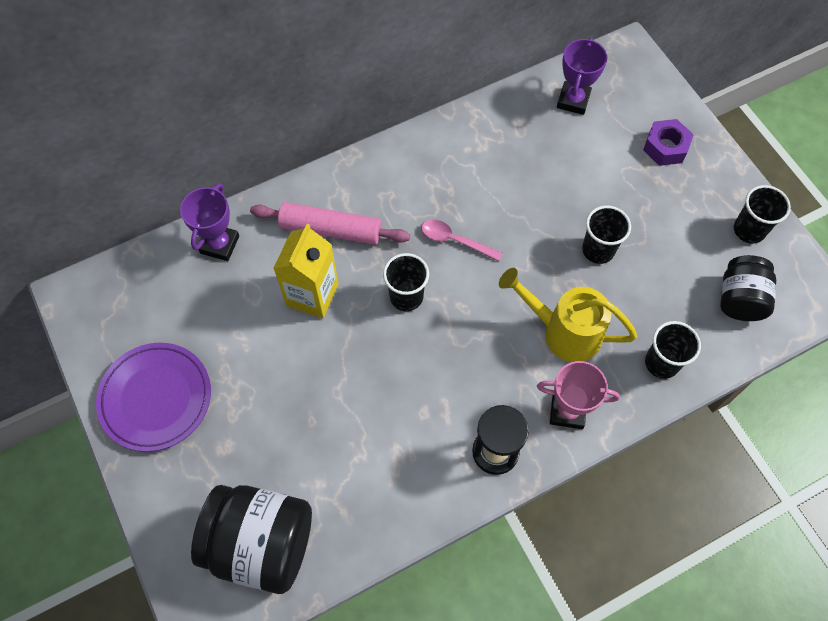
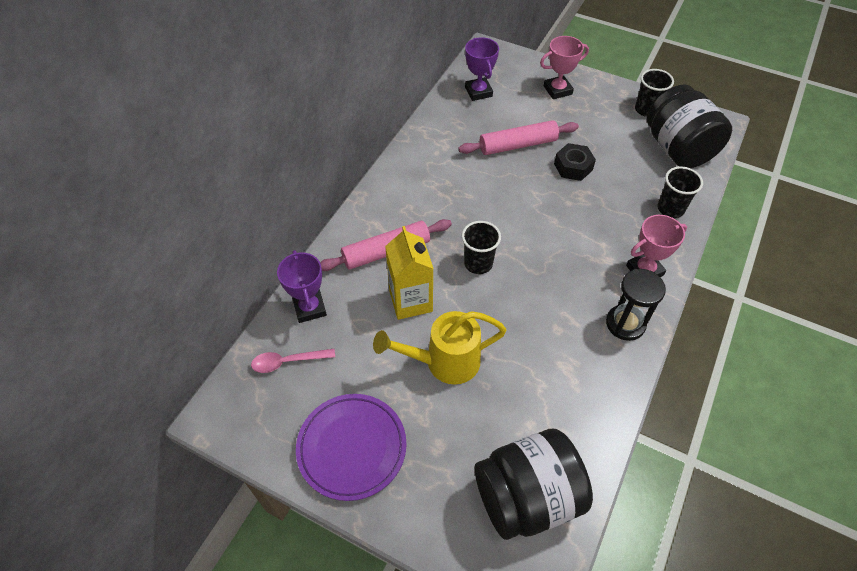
camera: 35 degrees left, 10 degrees down
pink spoon [421,220,502,261] -> pink spoon moved to [251,349,335,373]
yellow watering can [499,268,637,362] -> yellow watering can moved to [373,311,506,384]
black cup [582,205,631,264] -> black nut [554,143,596,181]
purple nut [643,119,694,166] -> pink trophy [540,36,589,99]
black jar [720,255,776,321] -> black jar [647,85,732,168], size x1.62
none -> pink rolling pin [458,120,579,155]

